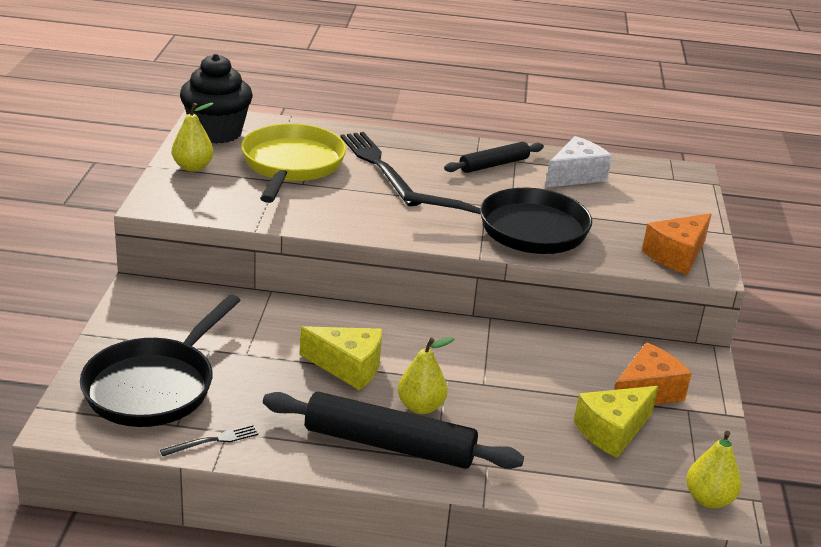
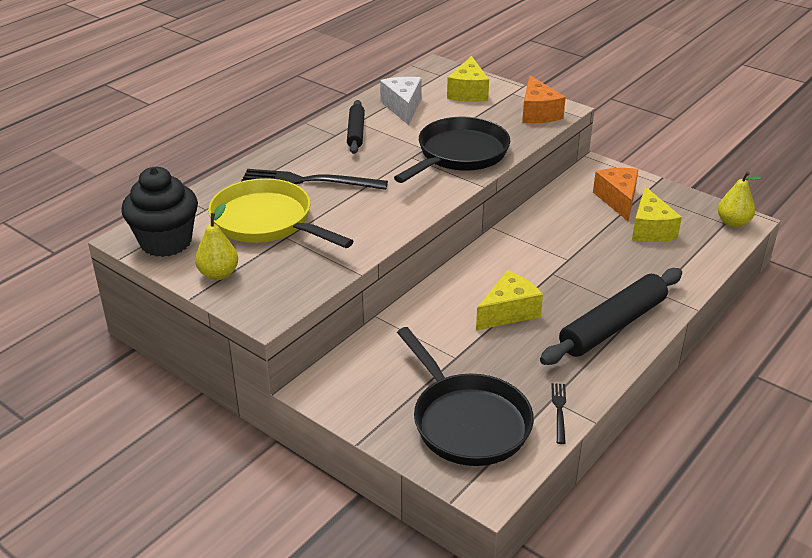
camera: 55 degrees left, 5 degrees up
yellow pear [398,337,454,414] -> none
none -> yellow cheese [447,56,489,102]

